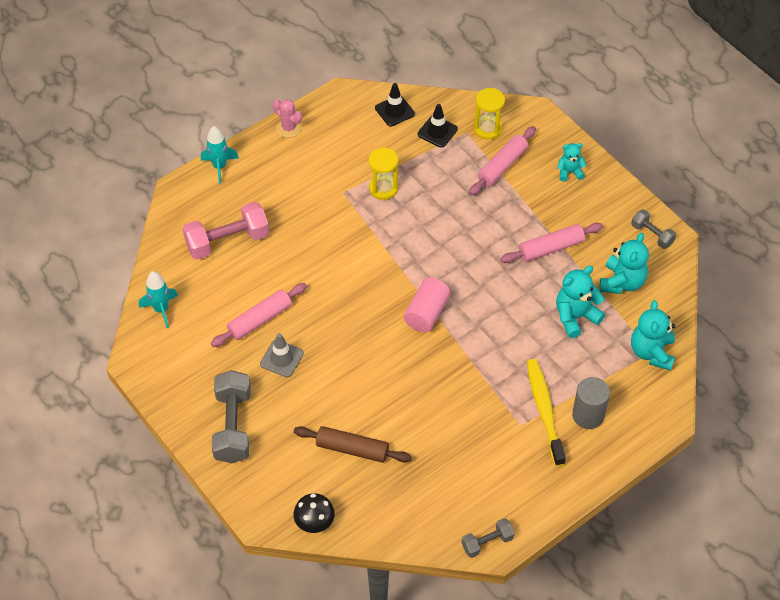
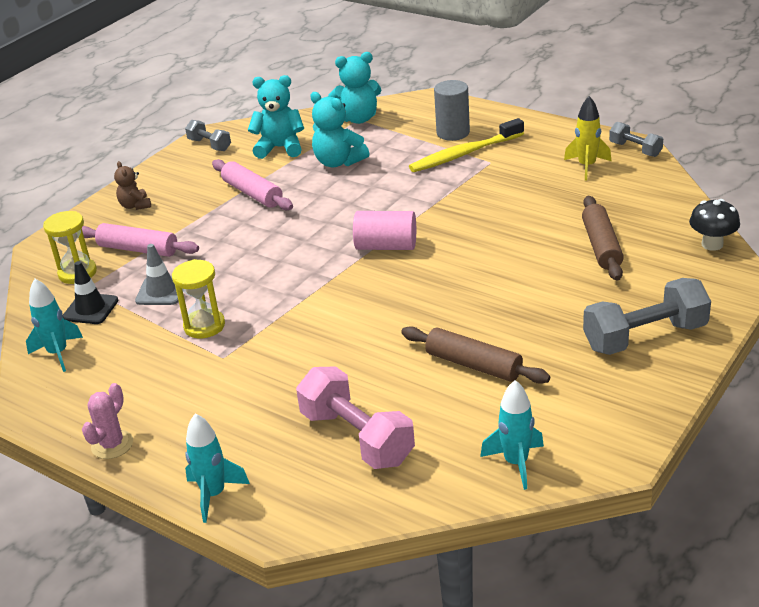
camera: 105 degrees left, 20 degrees down
pink rolling pin [211,283,307,347] -> brown rolling pin [401,326,550,384]
grey traffic cone [260,333,304,377] -> grey traffic cone moved to [135,244,179,305]
black traffic cone [375,83,415,127] -> turquoise rocket [26,279,83,372]
turquoise teddy bear [557,143,587,182] -> brown teddy bear [114,161,151,210]
grey dumbbell [631,210,676,249] -> grey dumbbell turned 75 degrees counterclockwise [185,120,231,151]
none -> yellow rocket [564,96,611,180]

